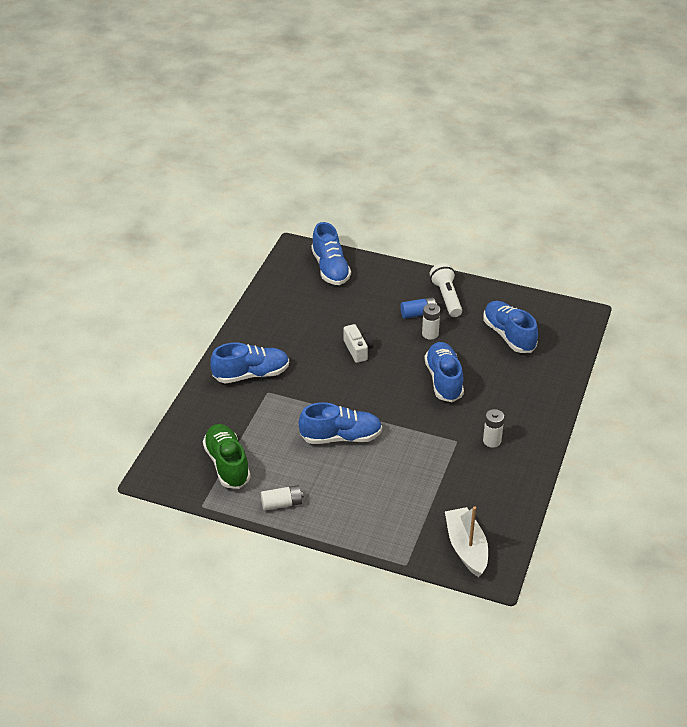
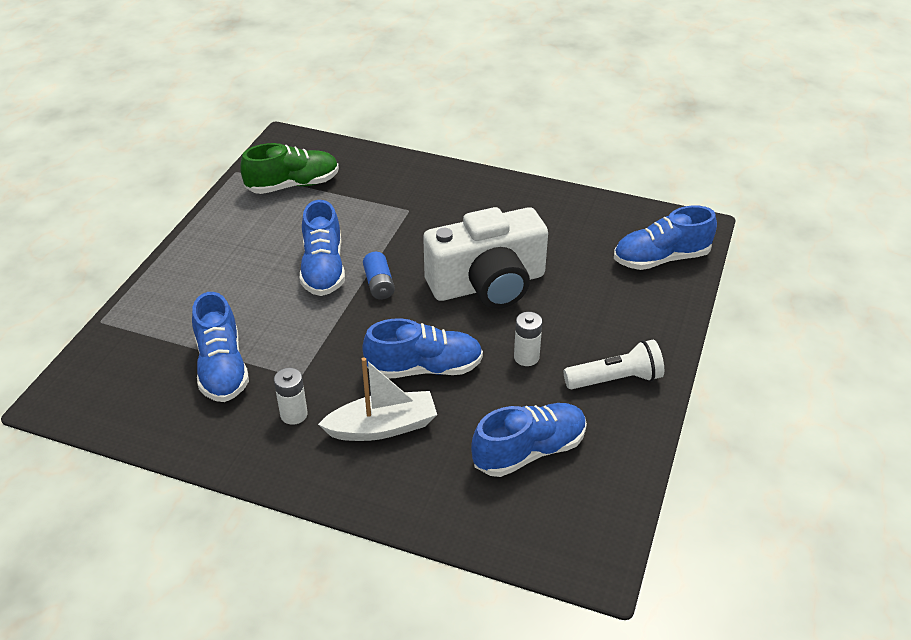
camera: 90 degrees right, 0 degrees up
blue shoe [210,342,289,383] -> blue shoe moved to [192,292,249,402]
white battery [261,485,304,511] -> none
white camera [344,324,374,363] -> white camera [423,207,548,309], size x2.29
blue battery [400,297,437,319] -> blue battery moved to [363,252,395,300]
white boat [445,506,488,577] -> white boat moved to [318,357,437,441]

